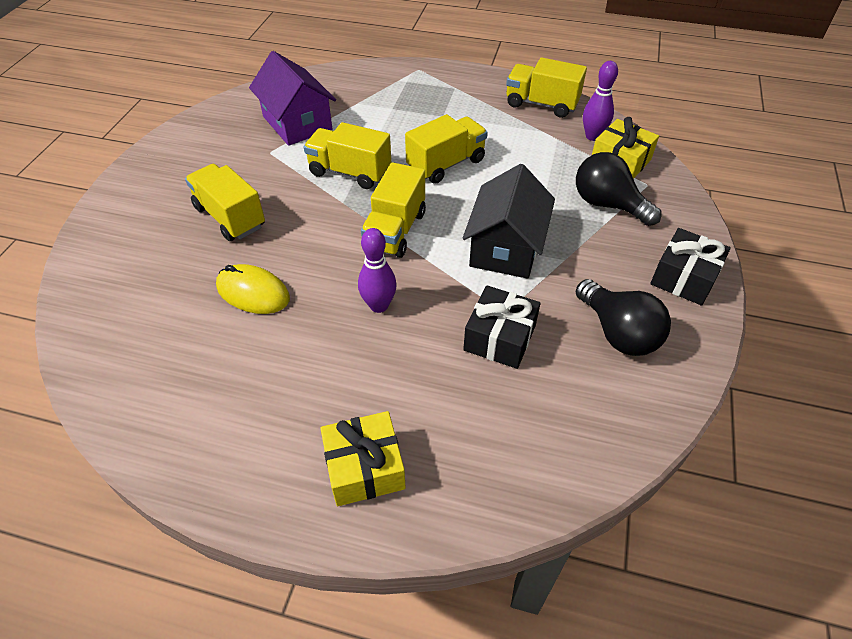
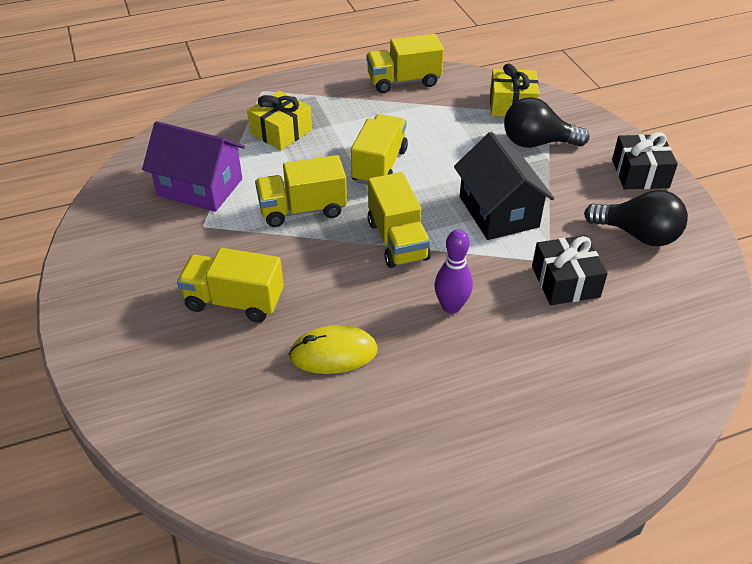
camera: 35 degrees left, 5 degrees down
yellow gift [320,411,406,506] -> yellow gift moved to [247,91,312,150]
purple bowling pin [583,61,618,141] -> none

